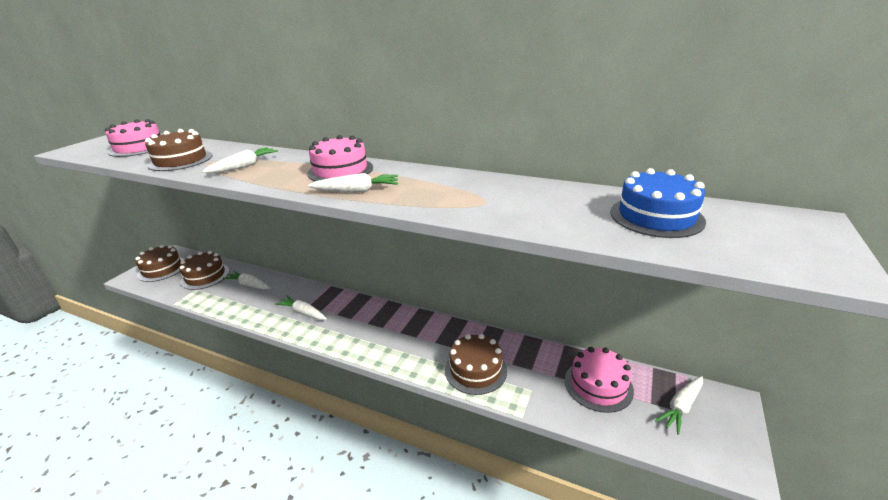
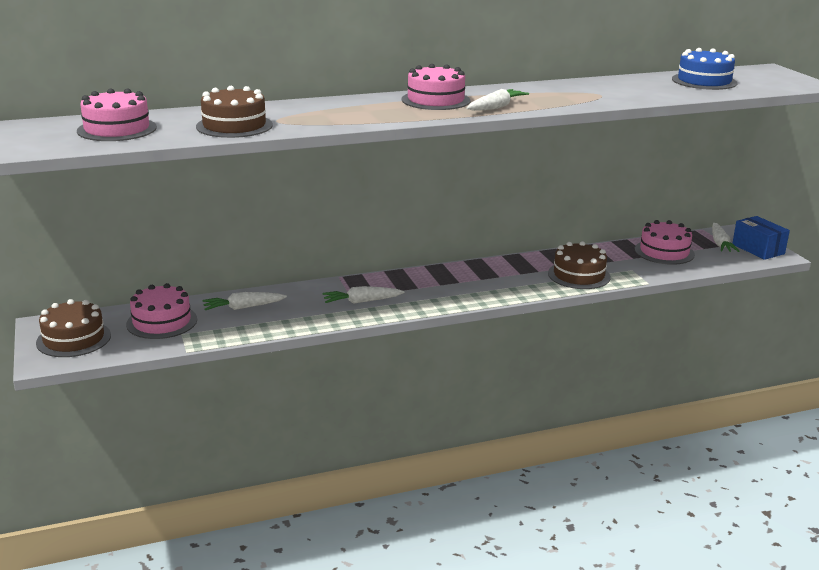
camera: 45 degrees left, 5 degrees down
brown cake [179,251,230,290] -> pink cake [126,283,197,339]
white carrot [202,147,278,173] -> none
none -> blue box [733,216,790,260]

